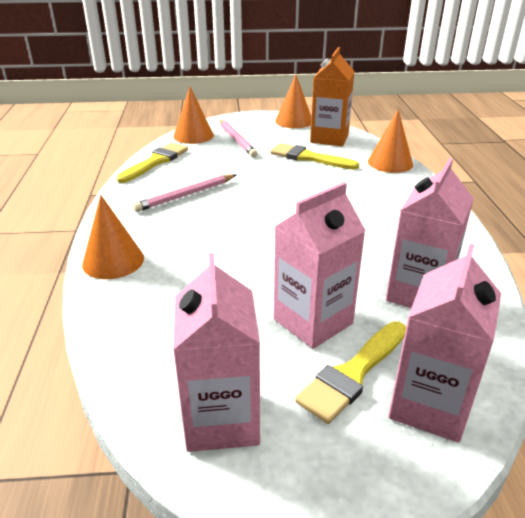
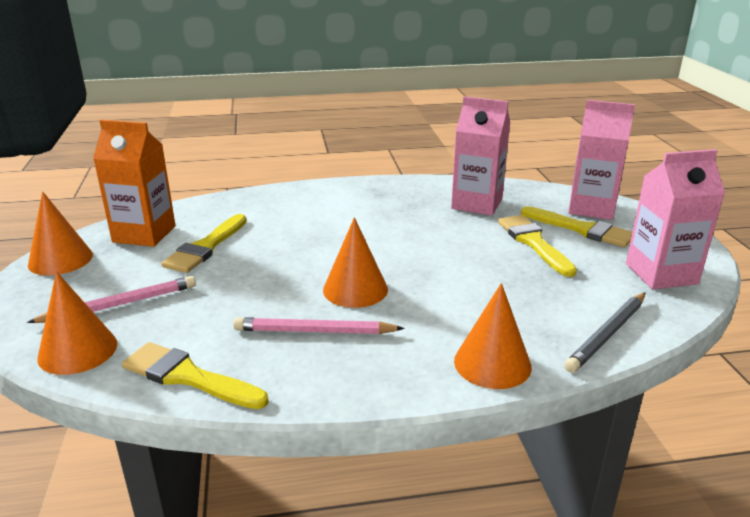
camera: 95 degrees left, 5 degrees down
pink pencil [133,174,236,212] -> pink pencil turned 135 degrees clockwise [233,317,404,334]
pink carton [274,182,366,349] -> yellow brush [498,215,577,277]
orange cone [368,109,413,173] -> orange cone moved to [323,217,388,308]
none -> grey pencil [564,293,645,373]

